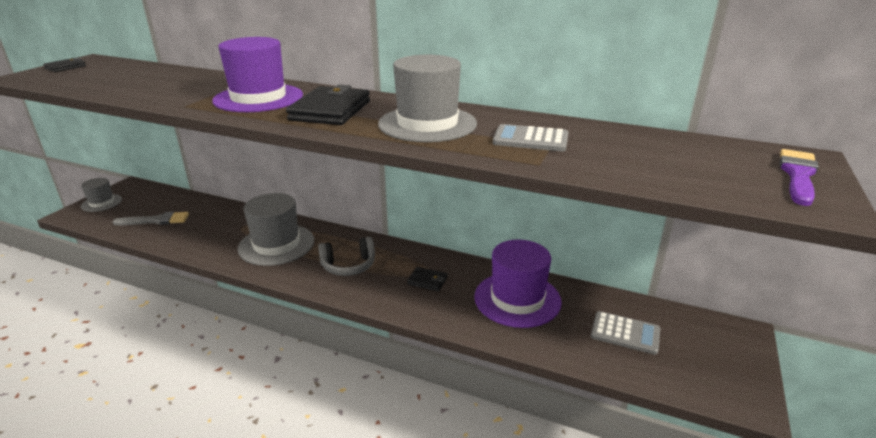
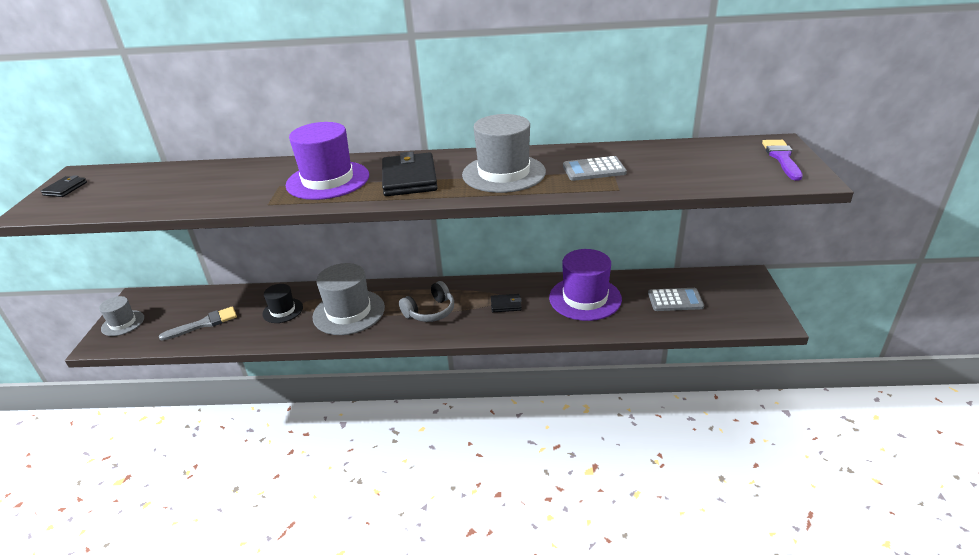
camera: 20 degrees left, 5 degrees up
none -> black hat [262,284,303,323]

